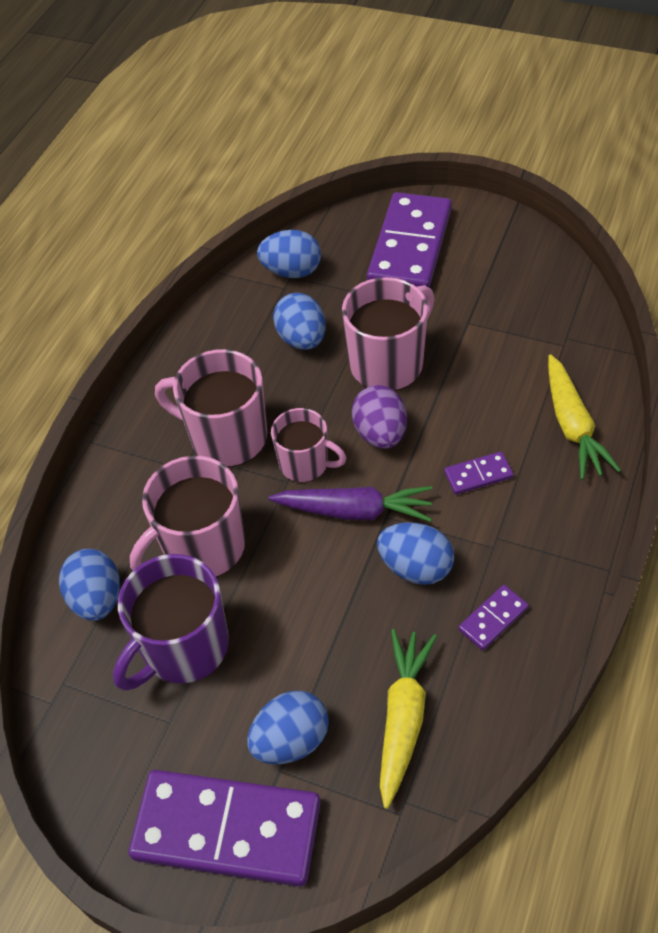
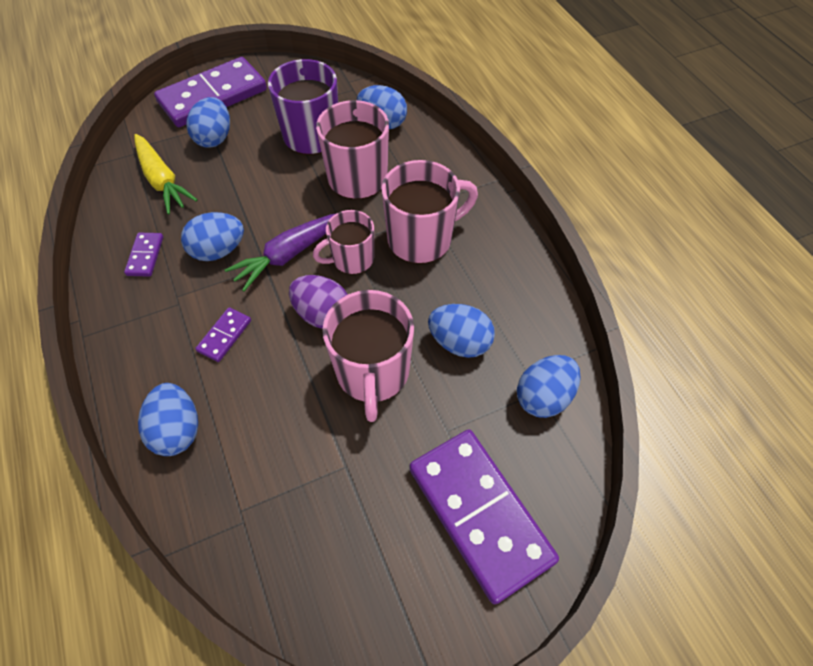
camera: 130 degrees right, 5 degrees up
yellow carrot [548,355,621,480] -> blue egg [138,383,198,456]

